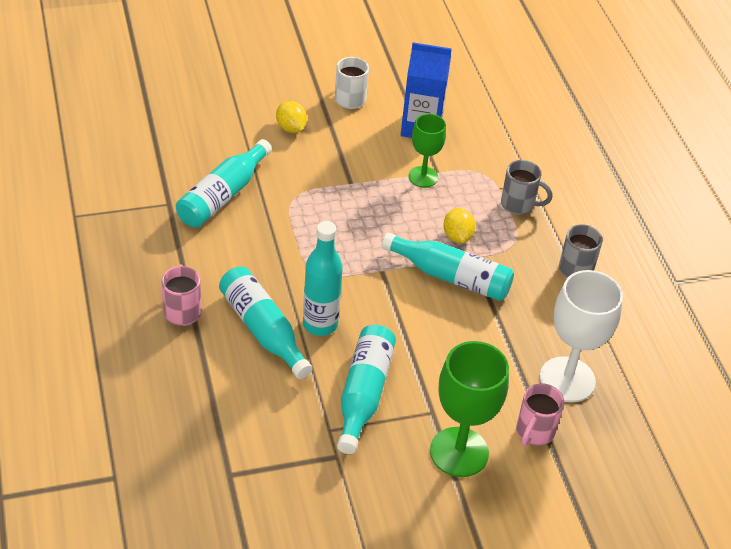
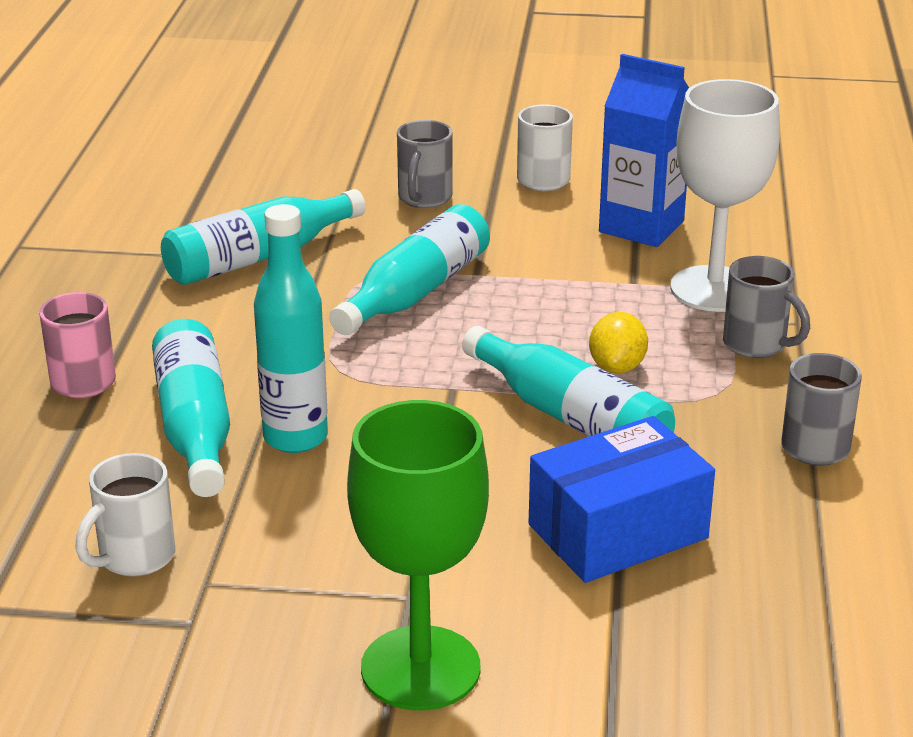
camera: 25 degrees right, 15 degrees down
yellow lemon [276,101,307,133] -> grey mug [397,120,453,208]
turquoise bottle [337,325,396,454] -> turquoise bottle moved to [329,204,490,335]
green goblet [408,114,446,188] -> none
pink mug [516,383,564,446] -> none
white goblet [540,270,623,402] -> white goblet moved to [670,79,780,312]
none -> white mug [75,453,175,577]
none -> blue box [529,416,715,583]

